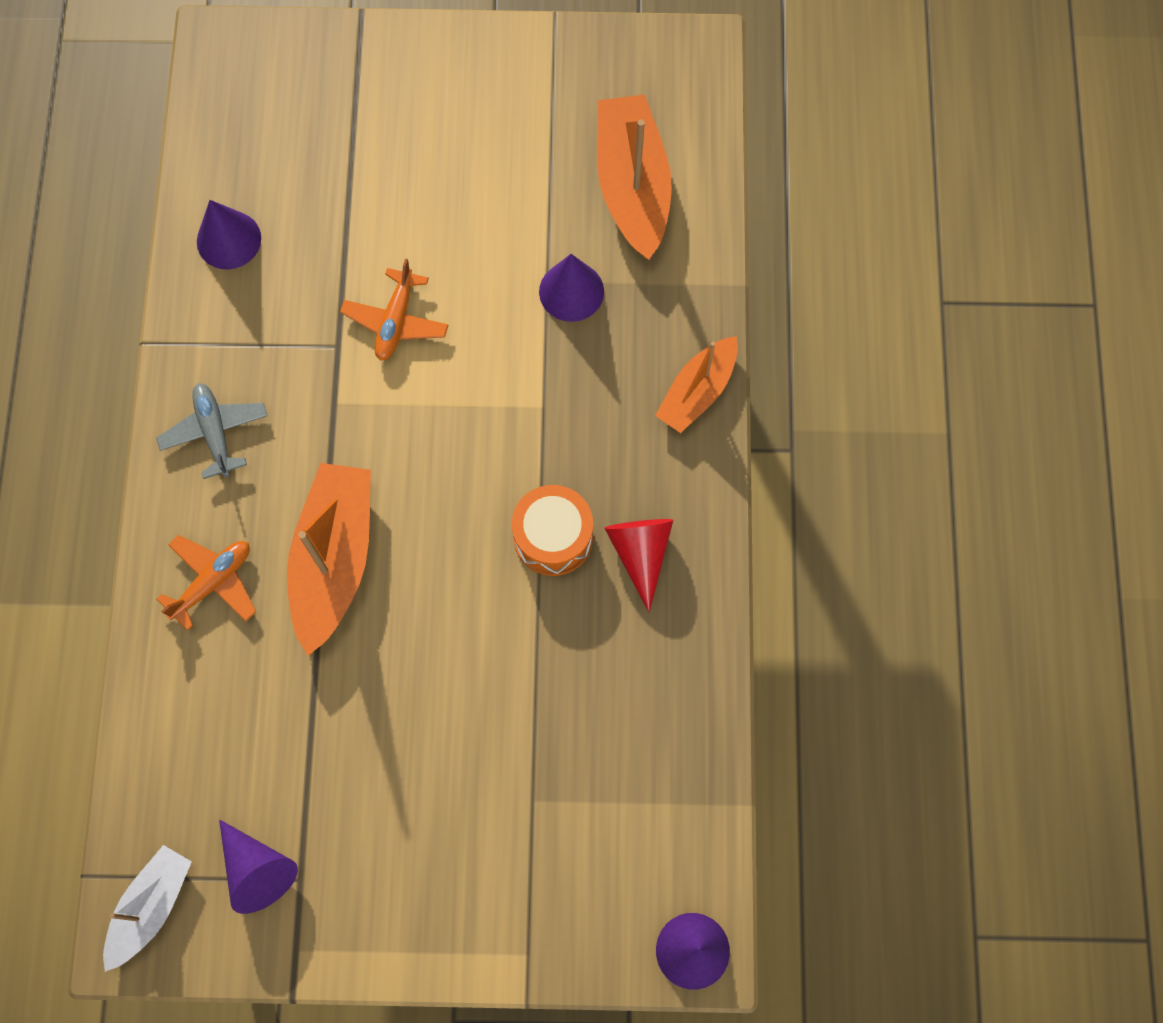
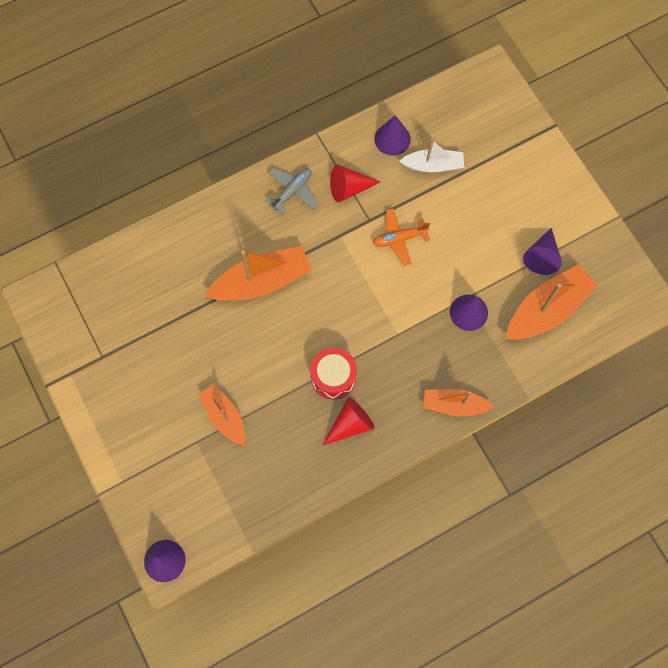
camera: 60 degrees right, 0 degrees up
white boat [103,845,192,972] -> white boat moved to [399,139,464,173]
orange plane [157,535,256,630] -> none
purple cone [219,819,298,914] -> purple cone moved to [523,228,562,275]
orange drum [512,485,593,576] -> red drum [310,348,357,399]
none -> orange boat [199,384,246,446]
none -> red cone [330,165,380,202]

